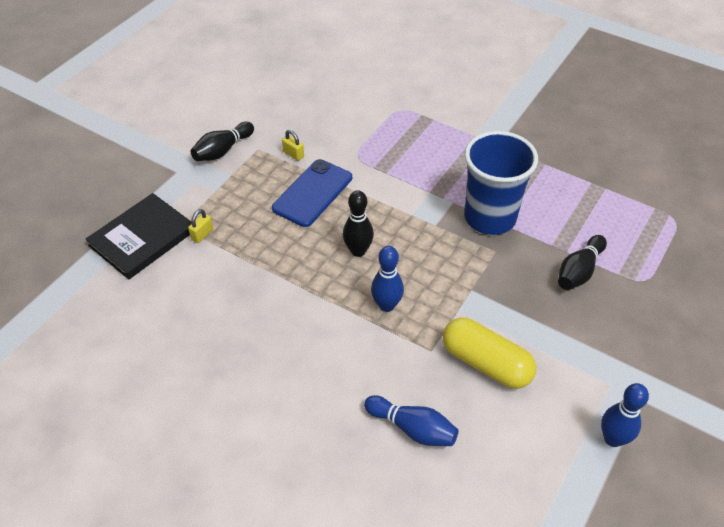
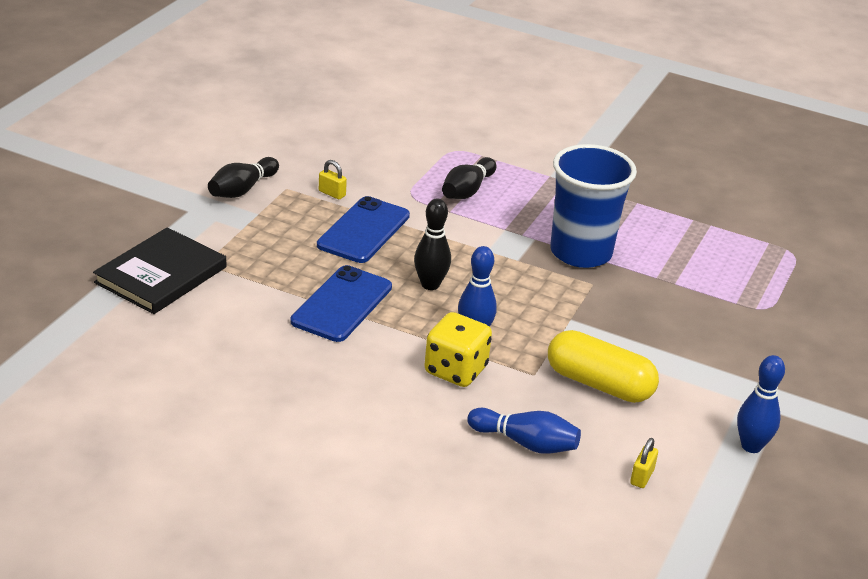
camera: 10 degrees left, 15 degrees down
yellow padlock [188,209,213,243] -> yellow padlock moved to [630,438,658,488]
black bowling pin [558,235,607,290] -> black bowling pin moved to [442,157,496,199]
none -> blue phone [291,265,392,342]
none -> yellow dice [424,312,492,387]

